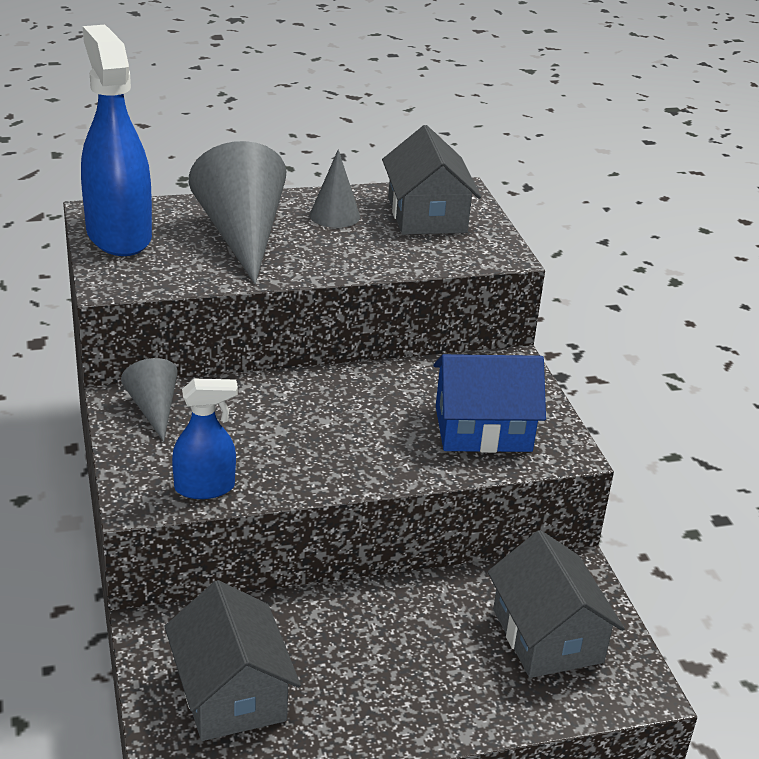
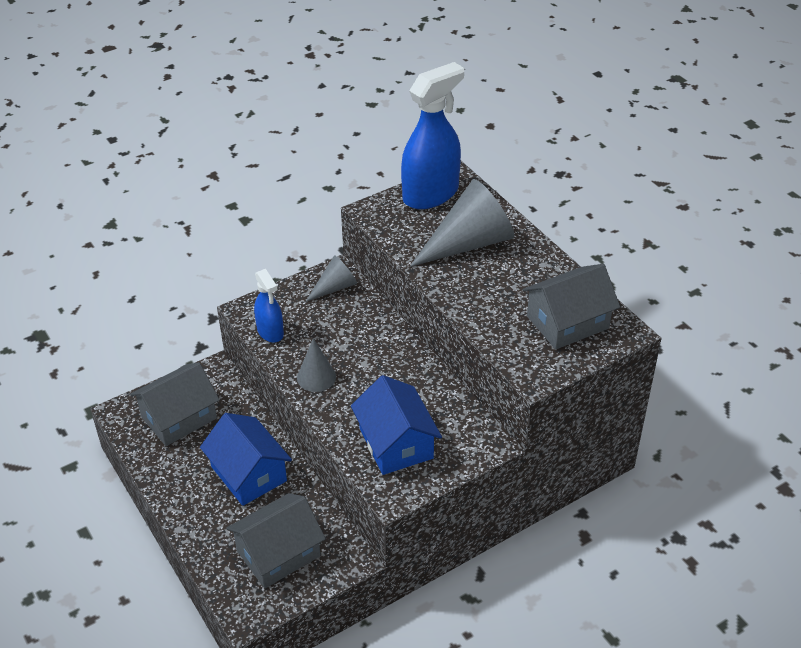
camera: 75 degrees right, 10 degrees up
grey cone [310,149,360,228] -> grey cone moved to [297,338,336,392]
none -> blue house [200,413,292,506]

